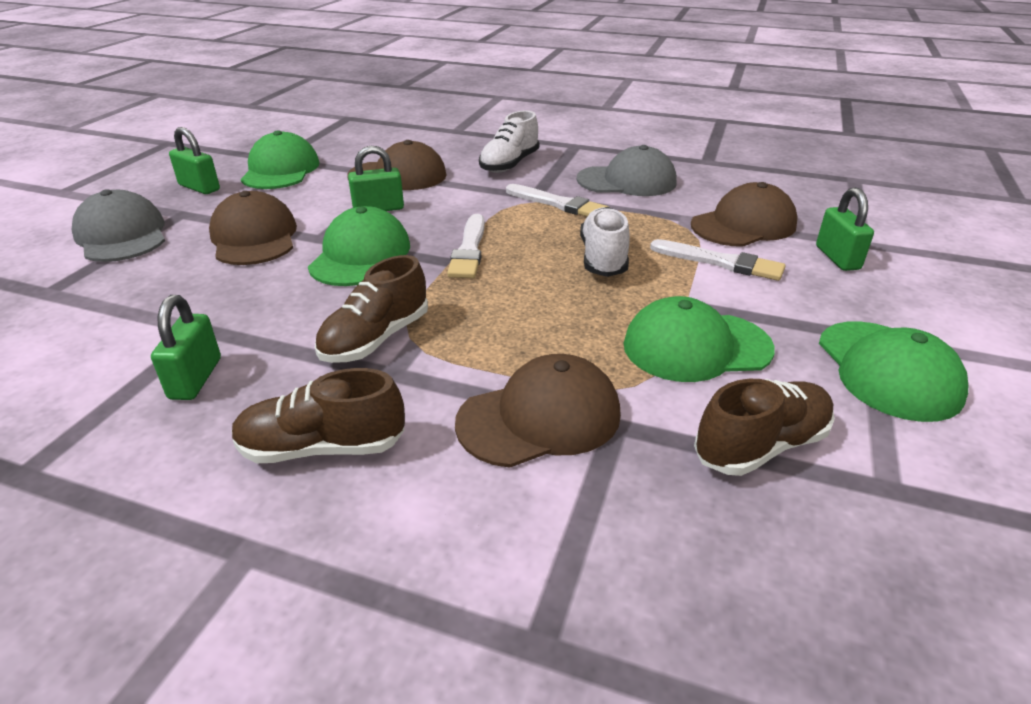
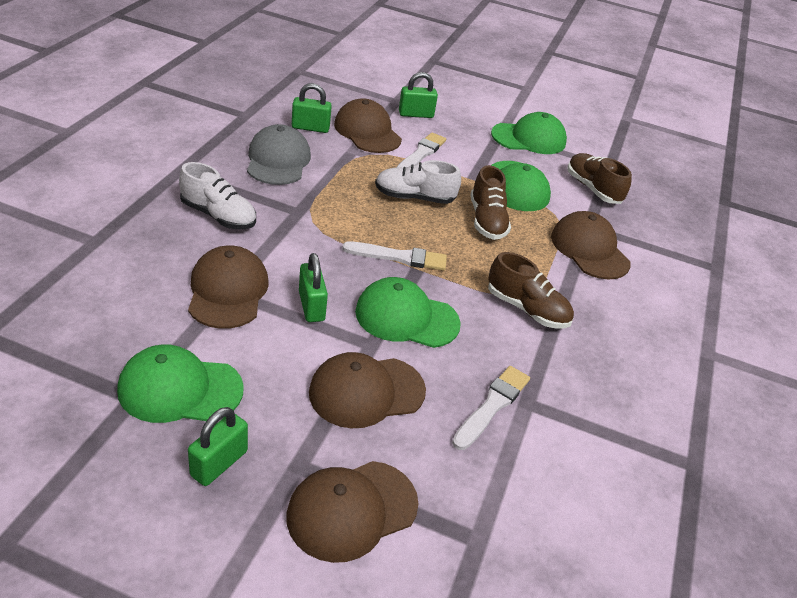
camera: 95 degrees left, 5 degrees up
grey cap [71,189,165,262] -> brown cap [286,461,418,563]
green padlock [151,295,221,400] -> green padlock moved to [292,83,332,133]
brown shoe [232,368,405,463] -> brown shoe moved to [470,165,511,240]
white brush [506,184,610,216] -> white brush moved to [452,366,530,450]

